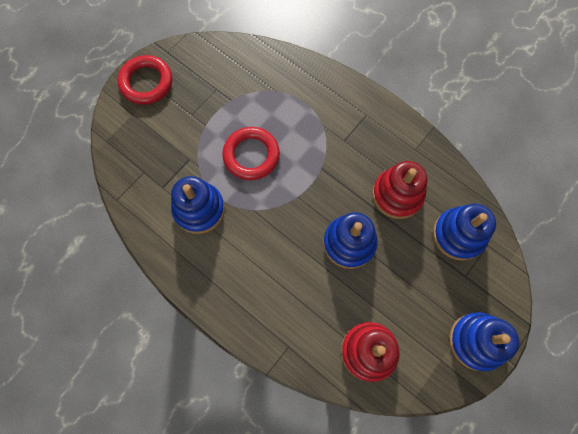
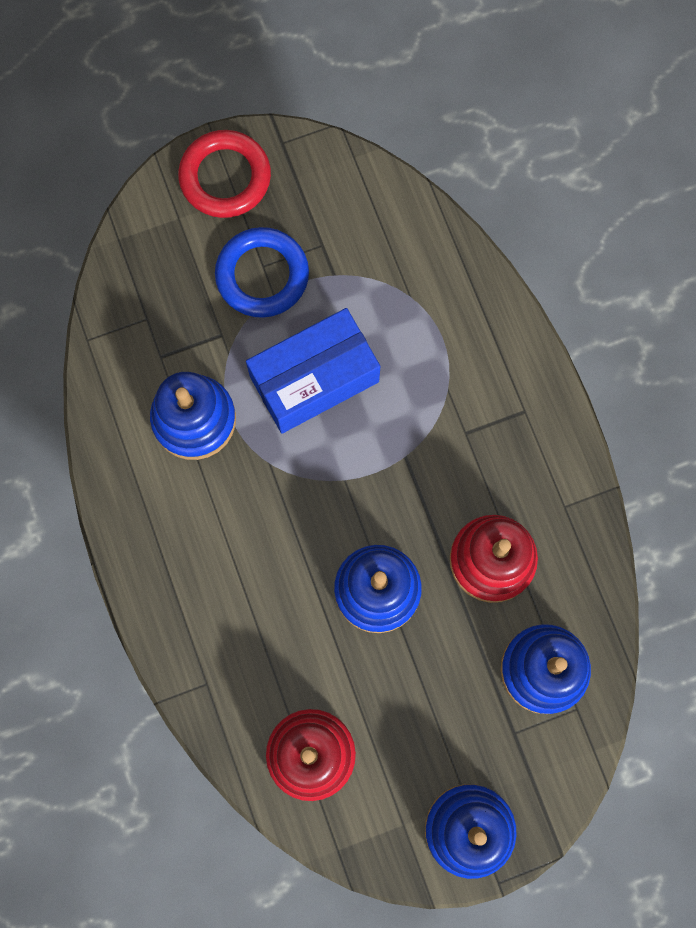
camera: 30 degrees right, 5 degrees up
red ring [222,127,280,180] -> blue box [246,308,380,433]
none -> blue ring [215,227,309,318]

